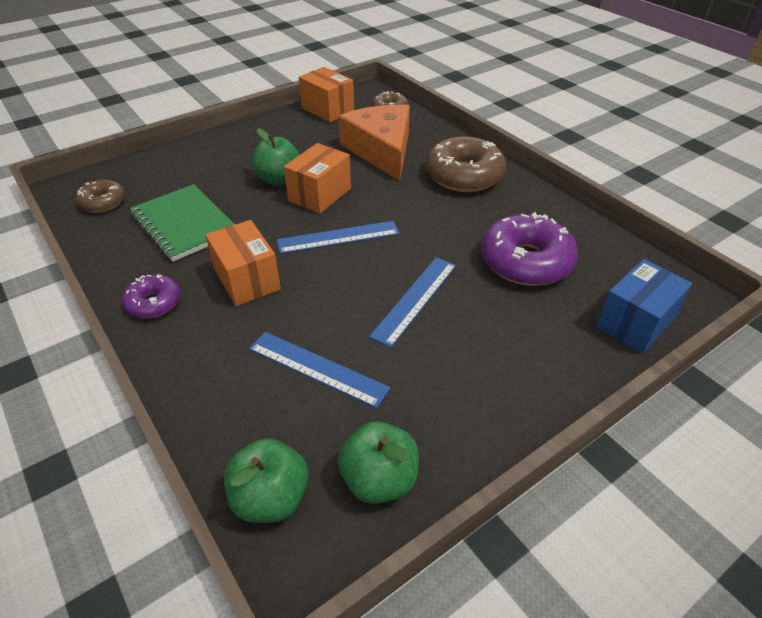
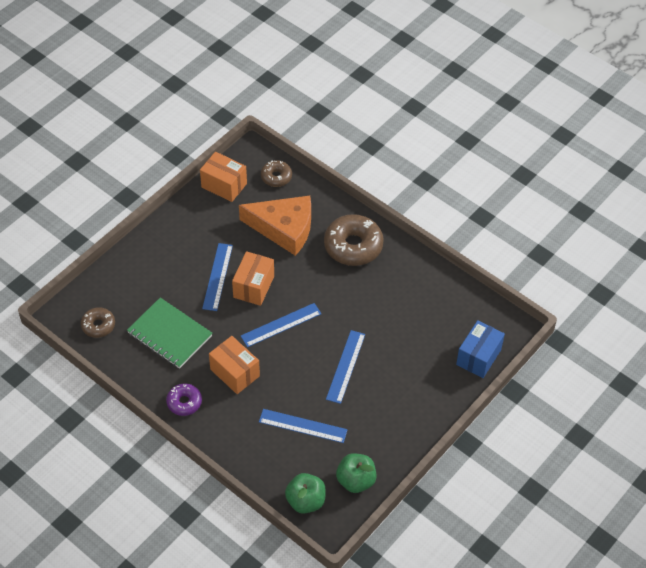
camera: 15 degrees left, 10 degrees up
green apple [252,128,300,185] -> blue ruler [202,243,233,311]
orange cheese [338,105,410,181] -> orange cheese turned 135 degrees clockwise [239,196,311,256]
purple donut [481,212,578,286] -> none

